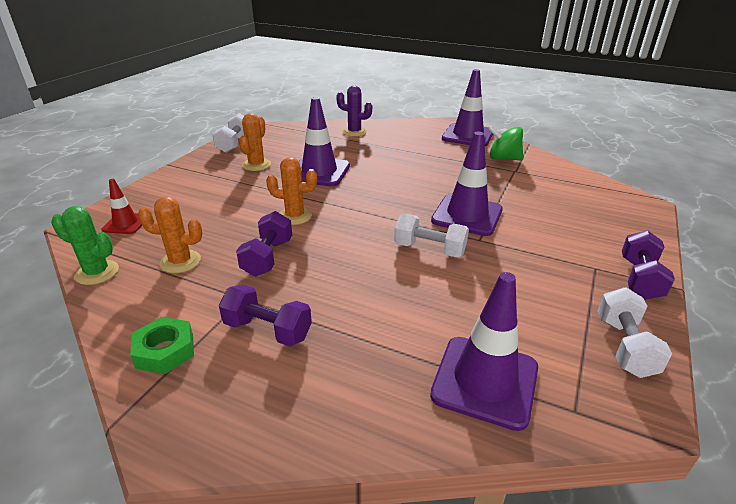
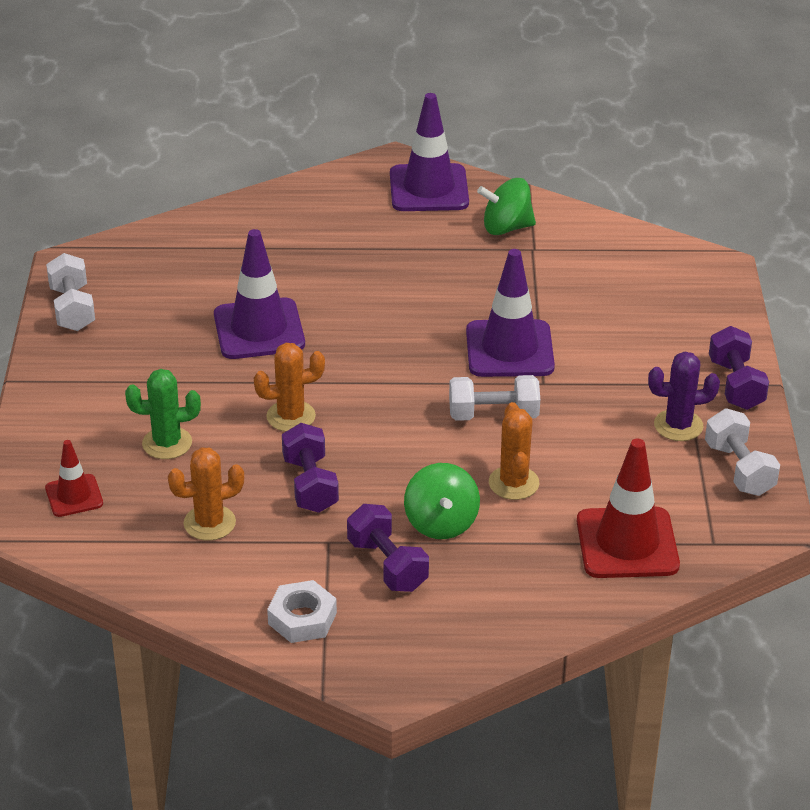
camera: 25 degrees left, 5 degrees up
green cactus [51,206,119,285] -> green cactus moved to [125,369,201,459]
green nut [130,317,194,374] -> white nut [267,580,337,643]
purple dumbbell [219,285,312,346] -> purple dumbbell turned 60 degrees clockwise [347,504,429,592]
orange cactus [239,113,271,171] -> orange cactus moved to [489,402,539,500]
purple cactus [336,86,372,137] -> purple cactus moved to [648,351,720,441]
purple traffic cone [430,272,538,431] -> red traffic cone [577,439,680,578]
none -> green spinning top [404,463,480,539]

